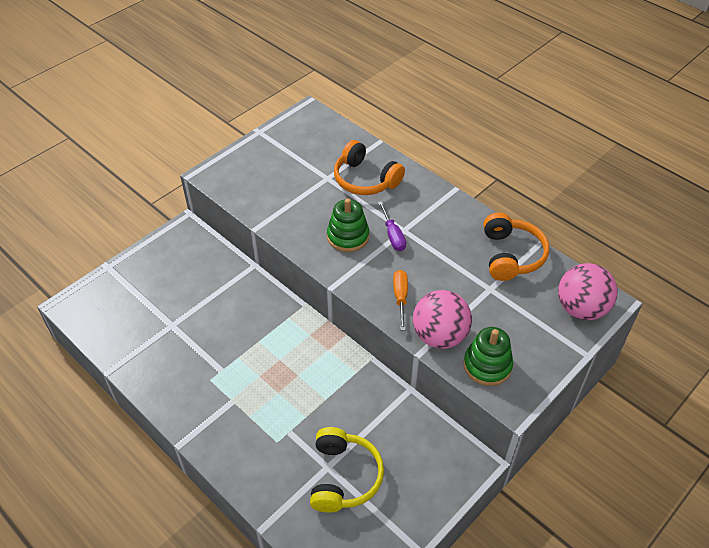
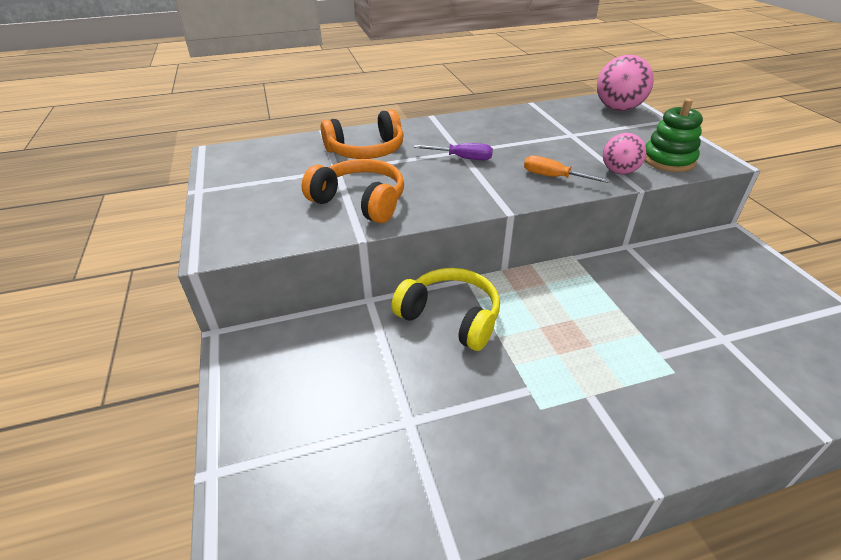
camera: 60 degrees left, 10 degrees down
yellow headphones [310,427,384,513] -> yellow headphones moved to [391,268,500,351]
green stacking toy [327,198,369,252] -> none
pink ball [413,290,472,349] -> pink ball [603,133,646,174], size x0.62
orange headphones [484,212,549,281] -> orange headphones moved to [302,159,404,223]

